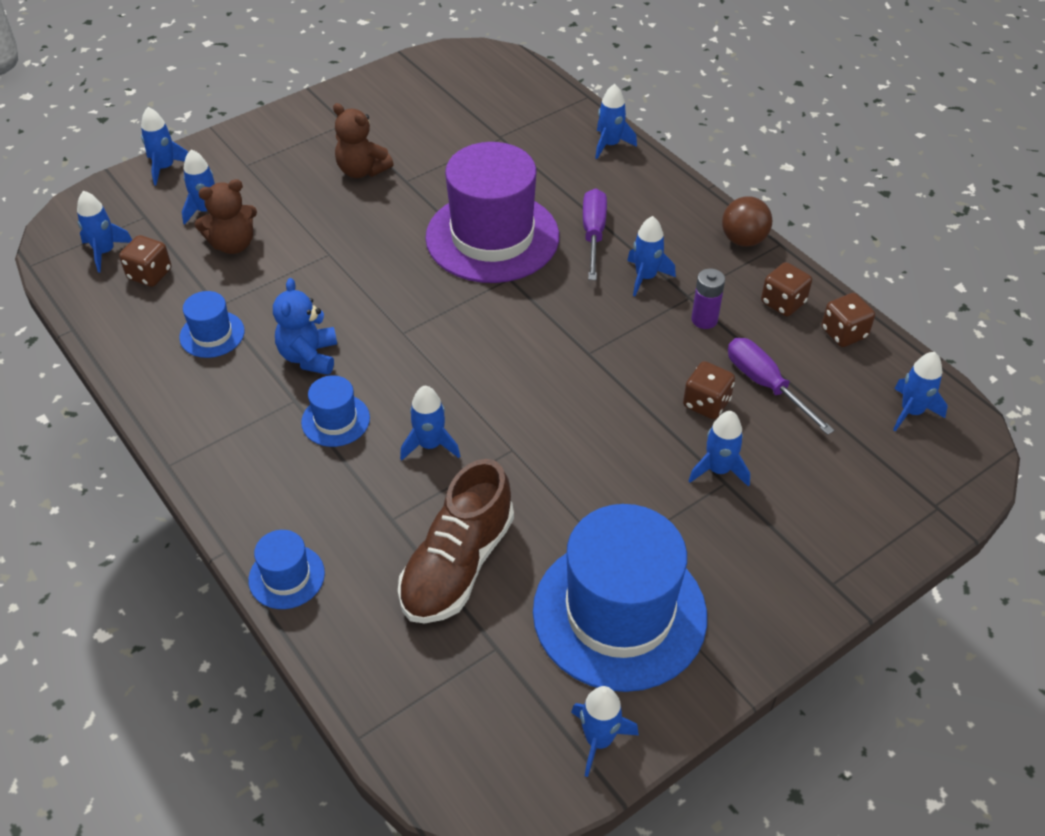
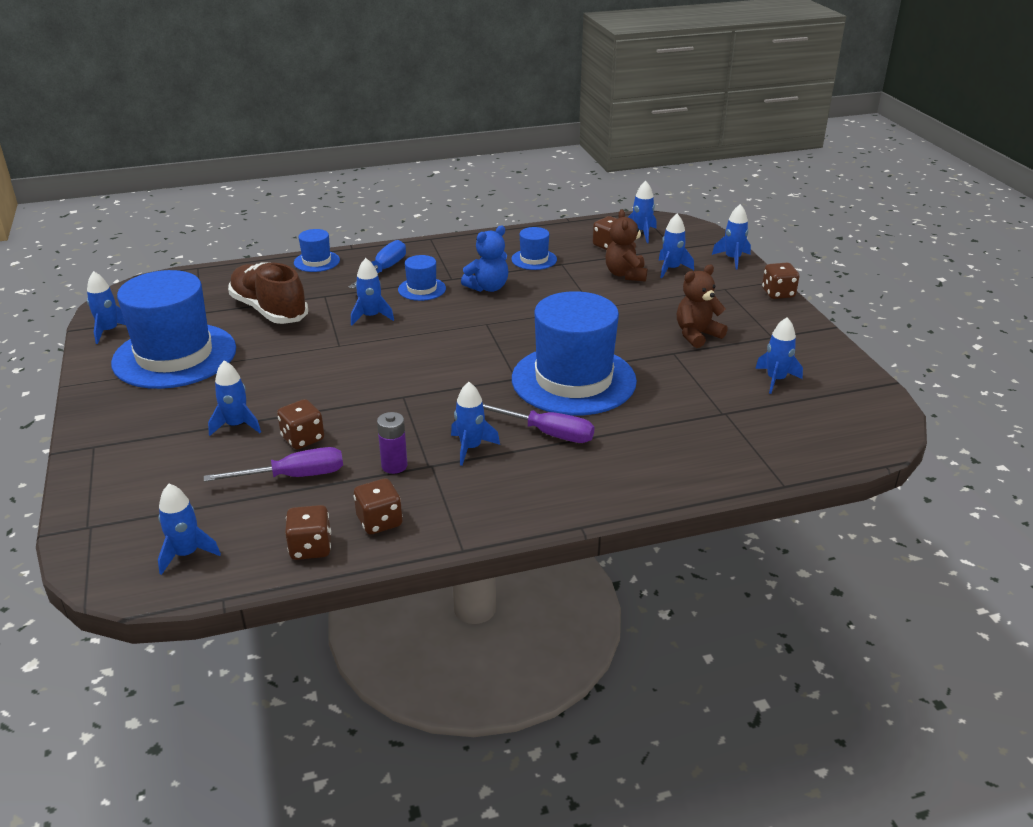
camera: 110 degrees right, 15 degrees down
blue teddy bear [273,278,337,375] -> blue teddy bear turned 120 degrees clockwise [461,226,509,292]
purple hat [425,142,559,283] -> blue hat [512,291,637,415]
blue rocket [595,84,637,159] -> blue rocket moved to [755,317,803,394]
brown ball [722,196,772,247] -> none
none -> blue screwdriver [348,240,406,289]
none -> brown dice [762,263,799,299]

